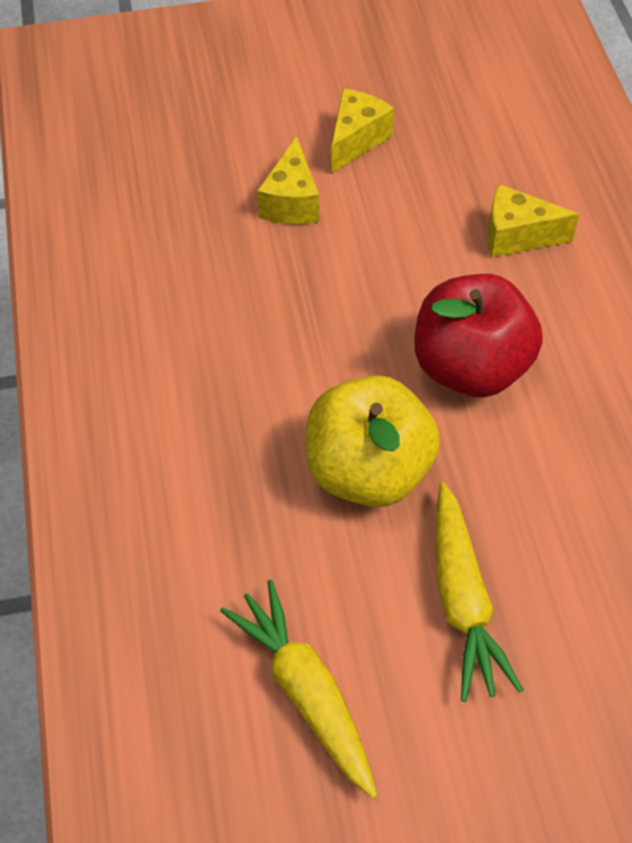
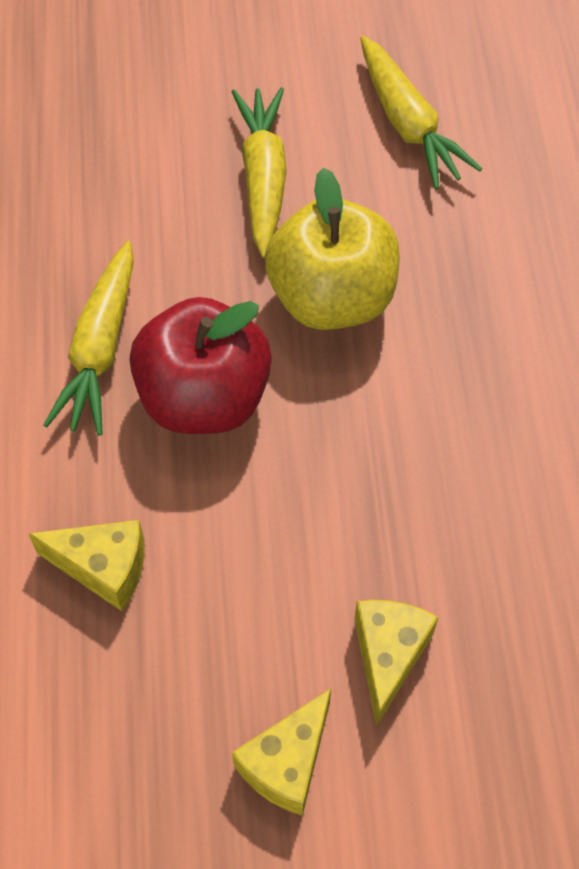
camera: 175 degrees left, 5 degrees up
none -> yellow carrot [44,241,134,436]

